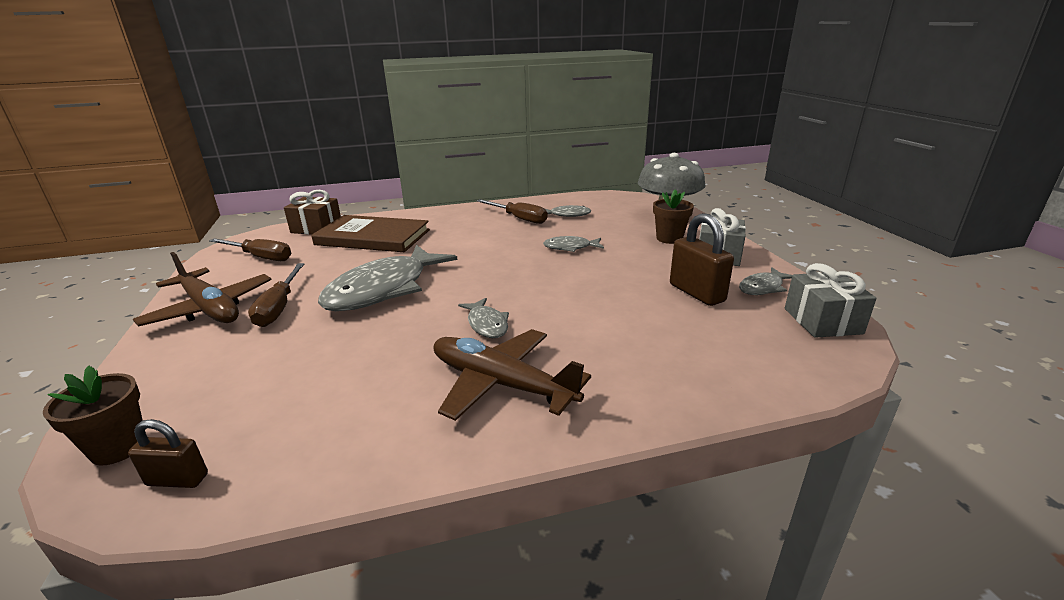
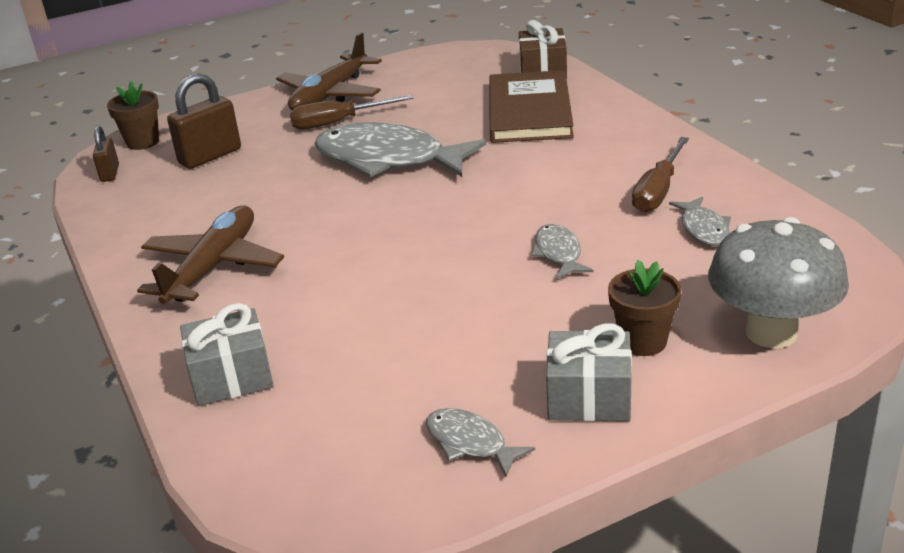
camera: 80 degrees right, 5 degrees up
brown screwdriver [209,238,291,261] -> none
grey fish [458,298,509,338] -> none
brown padlock [670,213,734,306] -> brown padlock moved to [167,73,241,169]
grey gift [785,263,877,338] -> grey gift moved to [180,303,274,406]

